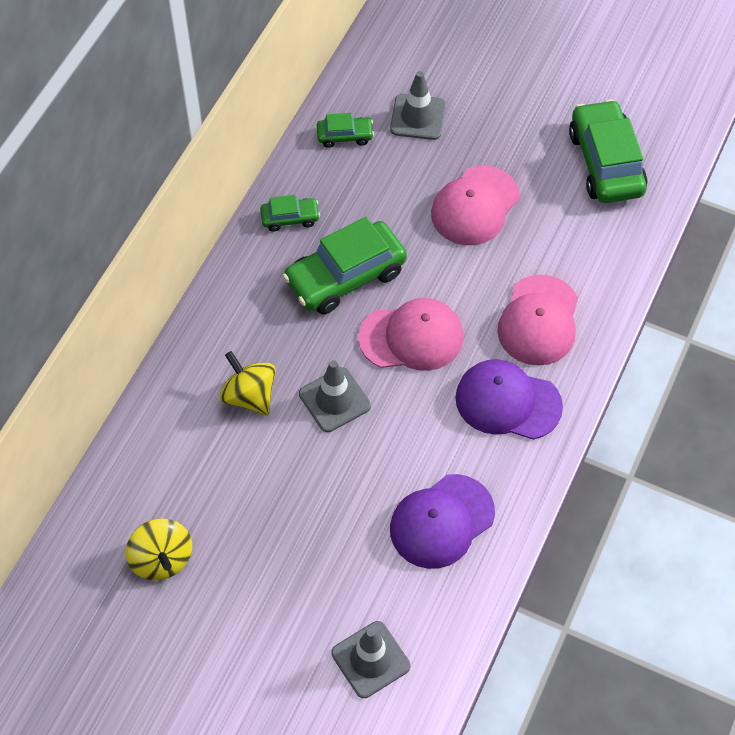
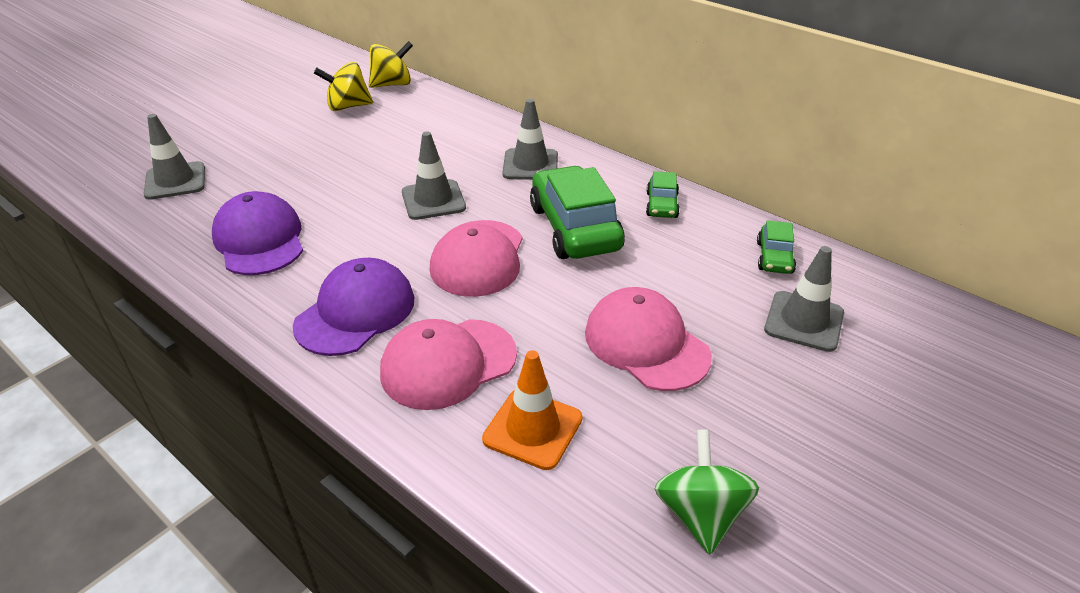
camera: 105 degrees right, 20 degrees down
yellow spinning top [220,351,276,415] -> yellow spinning top moved to [369,41,413,88]
pink cap [497,274,578,366] -> pink cap turned 60 degrees counterclockwise [380,319,517,410]
green car [569,99,648,203] -> green spinning top [654,429,759,554]
none -> orange traffic cone [482,350,582,470]
none -> grey traffic cone [502,99,558,180]

